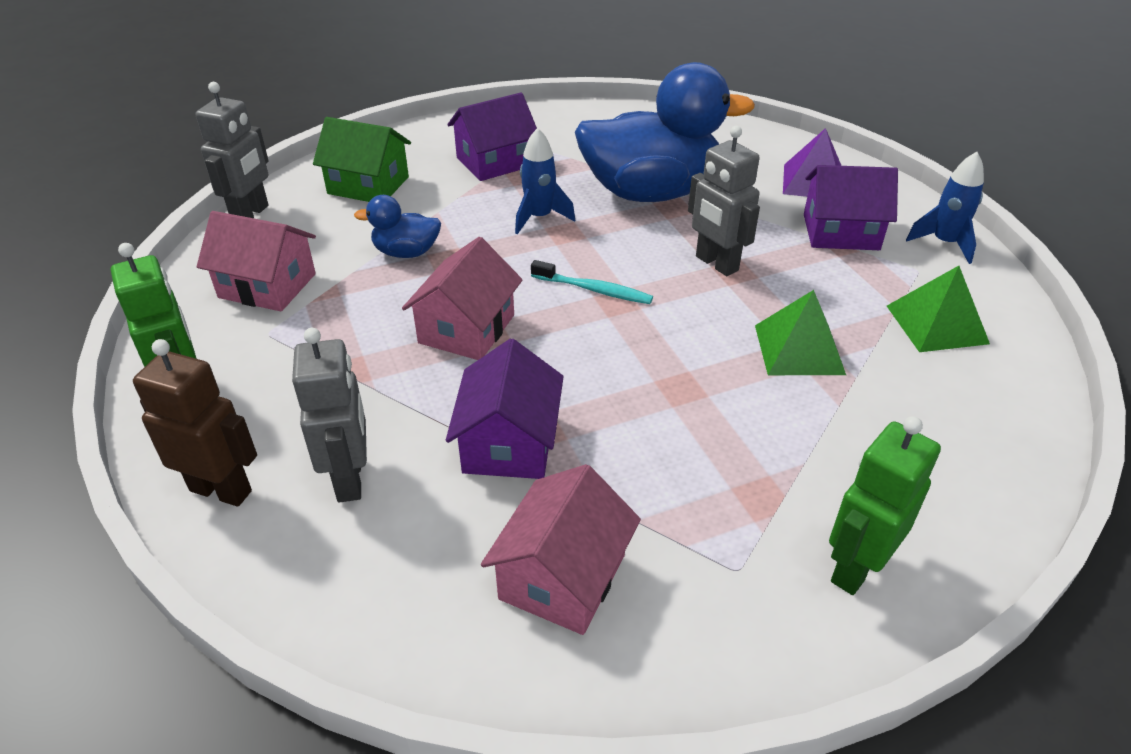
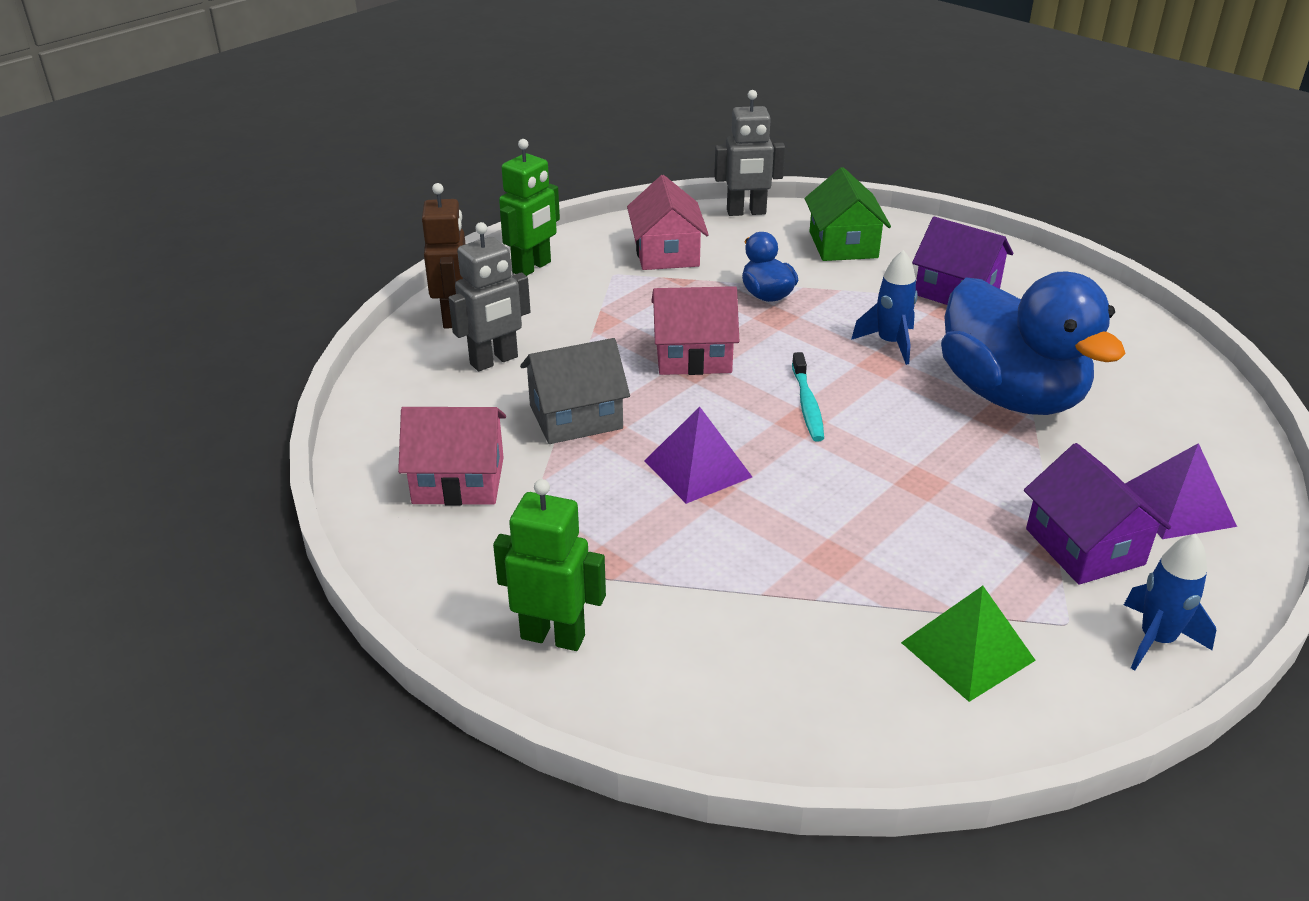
camera: 65 degrees right, 5 degrees down
purple house [446,339,564,479] -> grey house [520,338,630,444]
grey robot [688,126,760,276] -> none
green pyramid [755,290,846,375] -> none
none -> purple pyramid [644,407,752,504]

